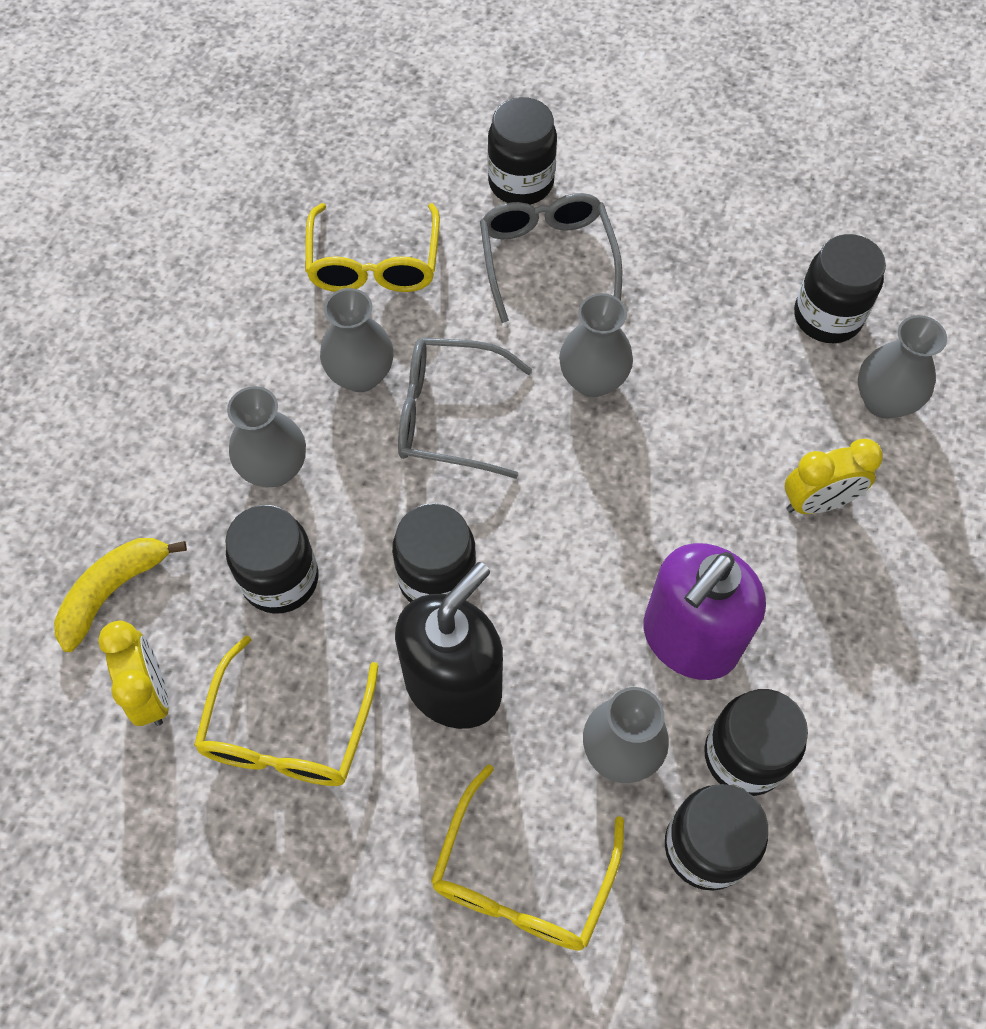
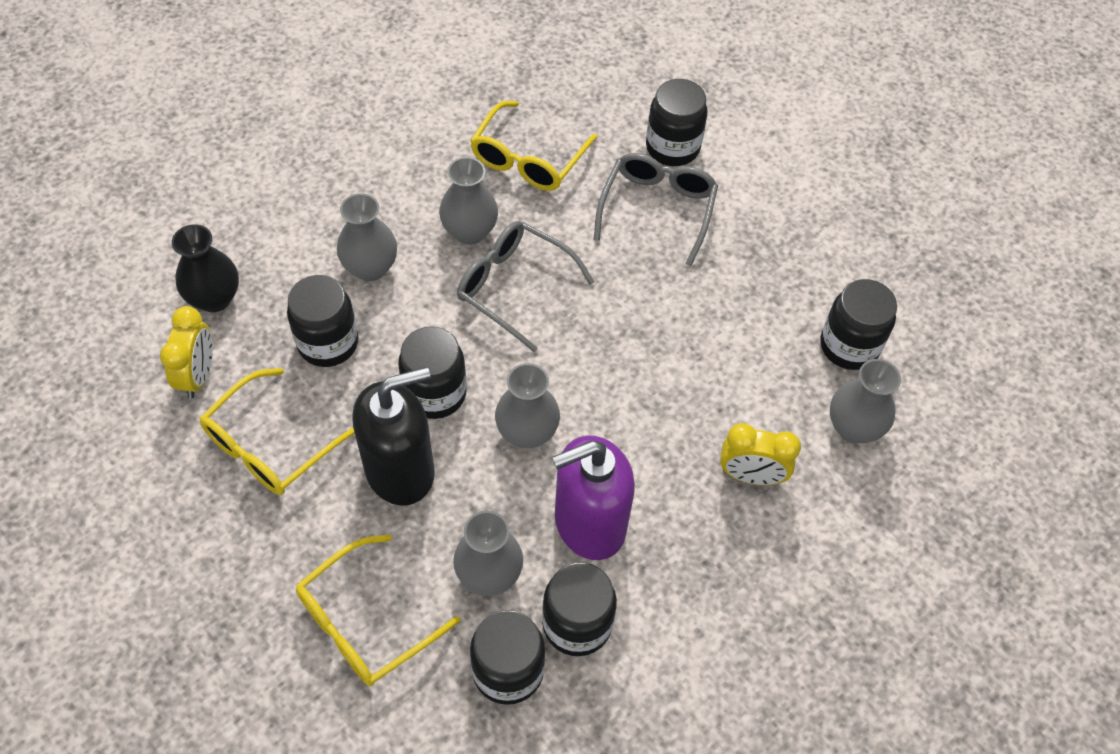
camera: 25 degrees right, 5 degrees down
yellow banana [54,538,187,652] -> black vase [172,224,239,312]
grey vase [559,293,633,397] -> grey vase moved to [495,363,560,448]

